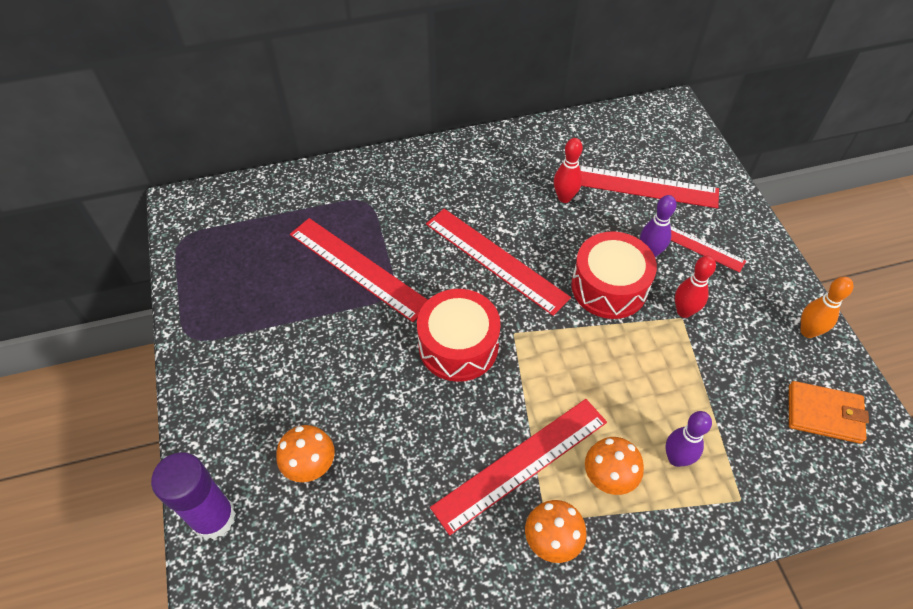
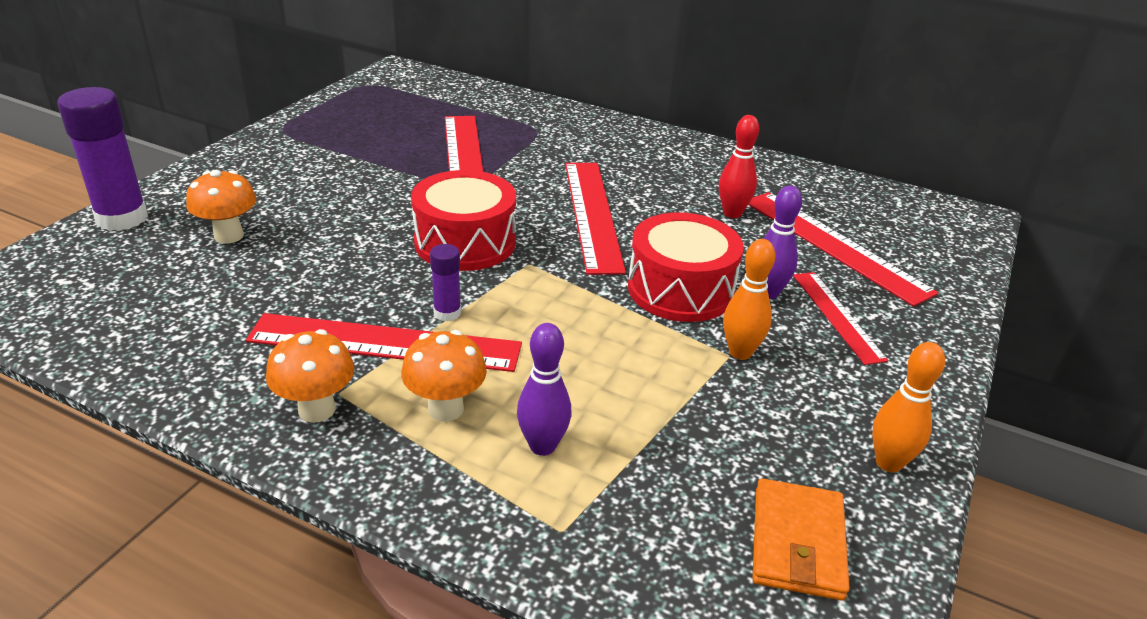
camera: 40 degrees right, 20 degrees down
red bowling pin [675,256,716,318] -> orange bowling pin [723,239,775,360]
orange wallet [789,381,869,444] -> orange wallet turned 45 degrees clockwise [753,478,850,601]
none -> purple glue stick [430,244,461,321]

